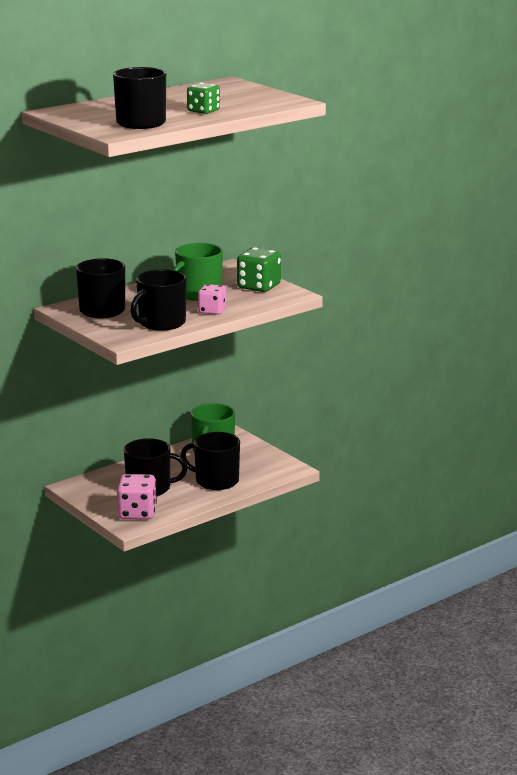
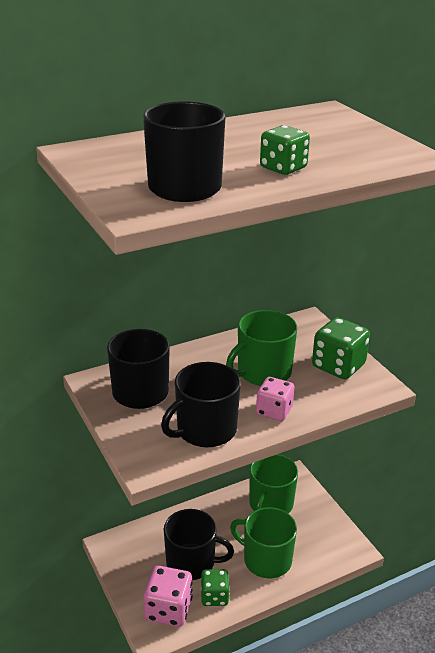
camera: 10 degrees right, 10 degrees up
black mug [180,432,240,490] -> green mug [230,507,297,578]
none -> green dice [201,569,230,606]

